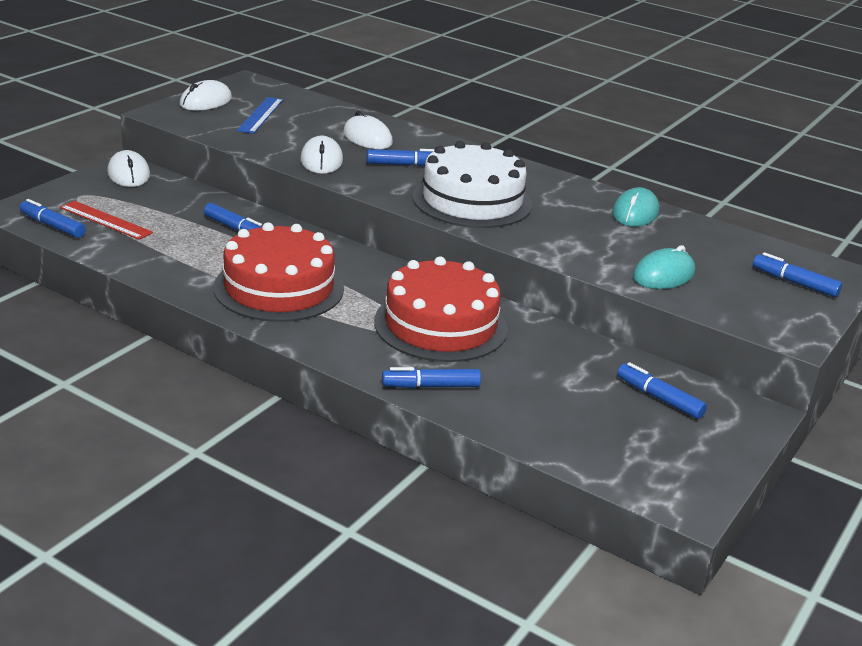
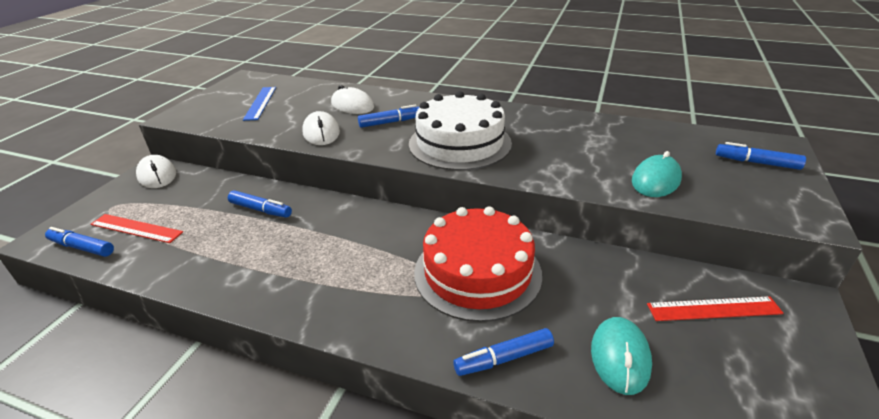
camera: 10 degrees left, 5 degrees up
white mouse [180,80,232,110] -> none
red cake [213,222,344,322] -> none
turquoise mouse [612,187,659,227] -> turquoise mouse moved to [591,317,652,395]
blue marker [617,362,707,419] -> red ruler [647,296,784,321]

